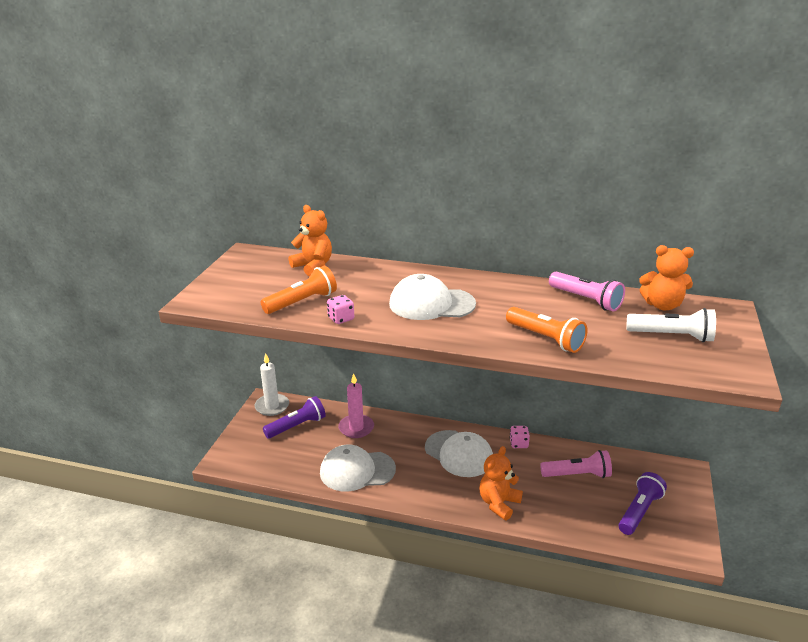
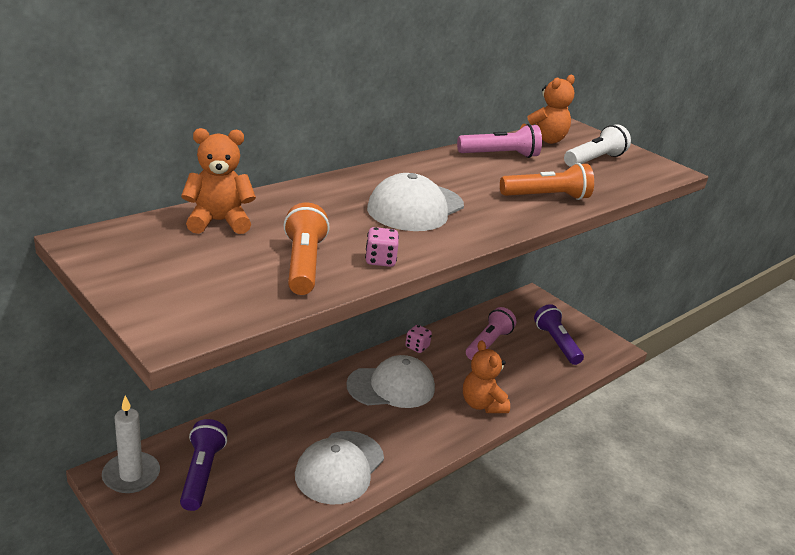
camera: 60 degrees left, 0 degrees up
pink candle [338,373,374,438] -> none

